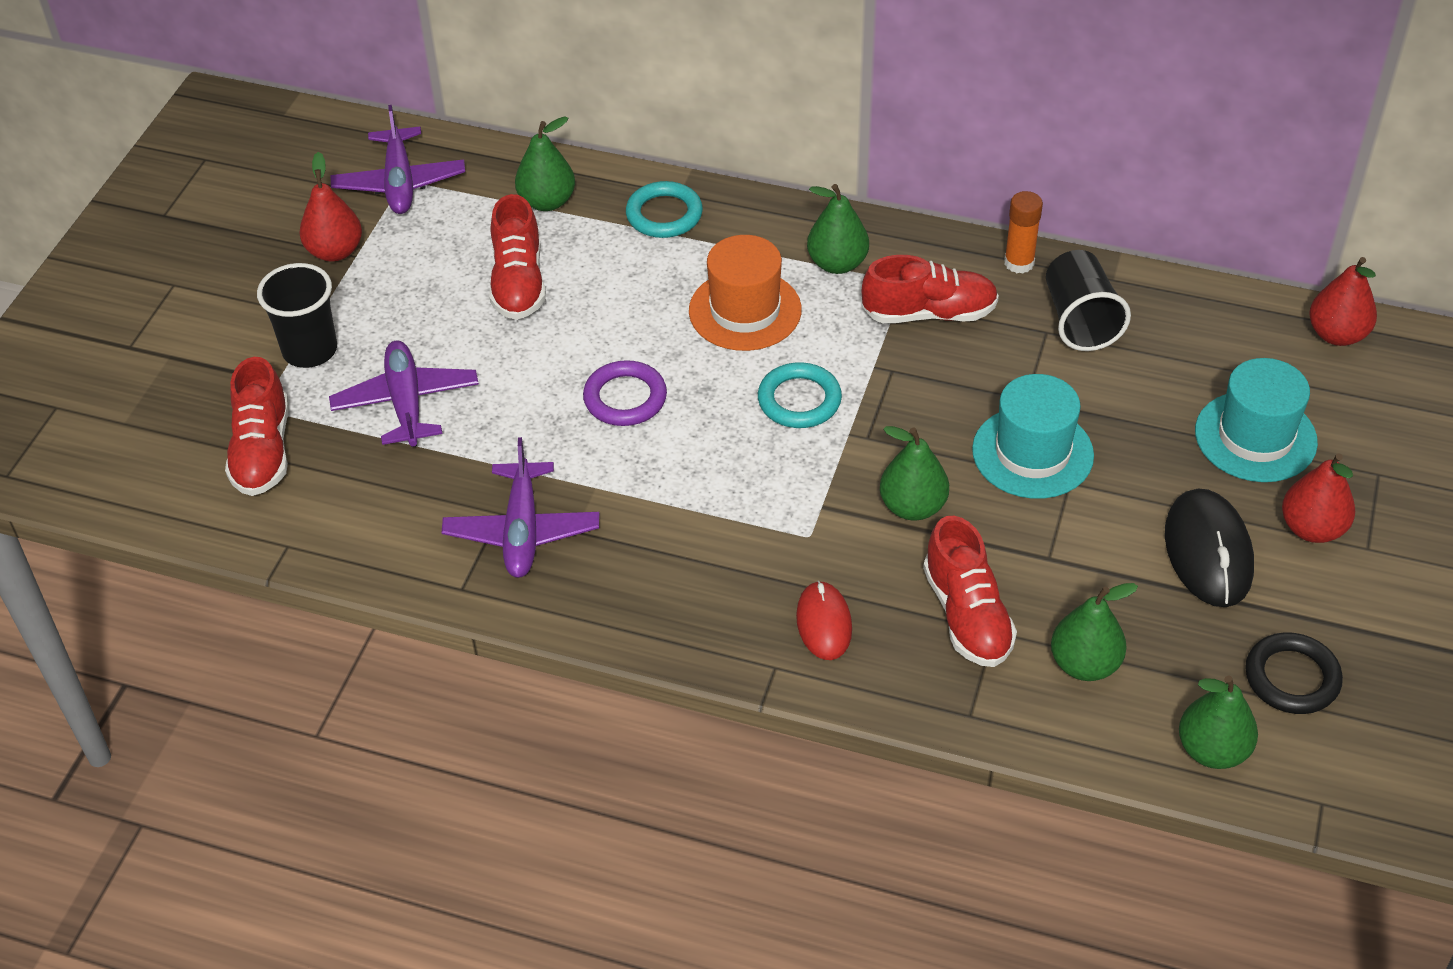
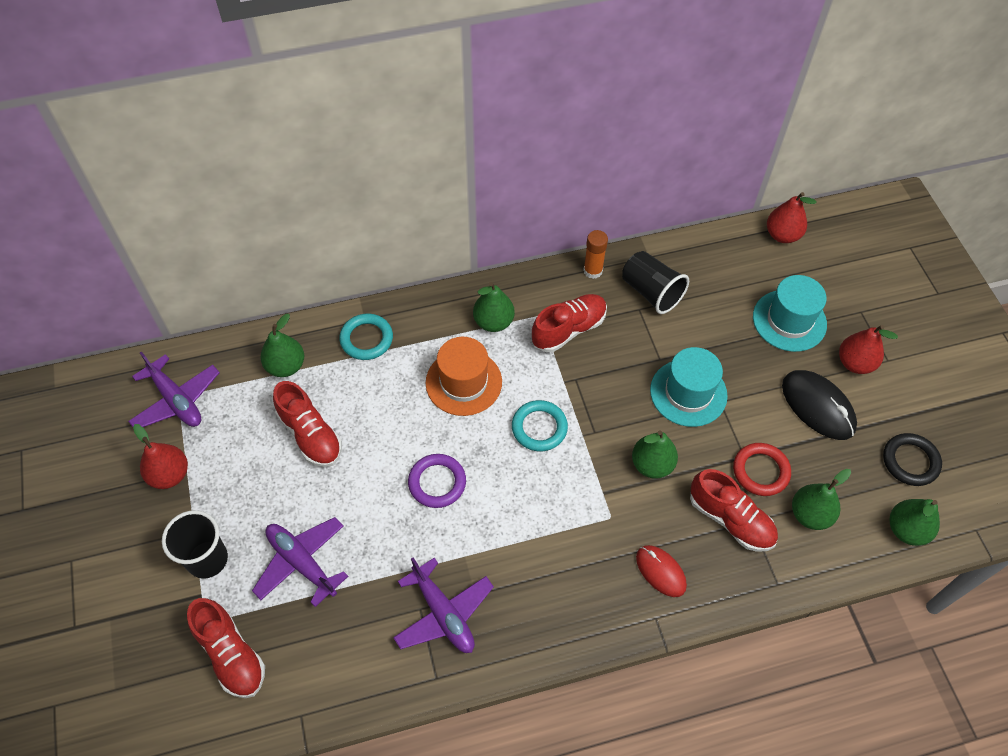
camera: 35 degrees left, 10 degrees up
none -> red ring [733,443,791,496]

